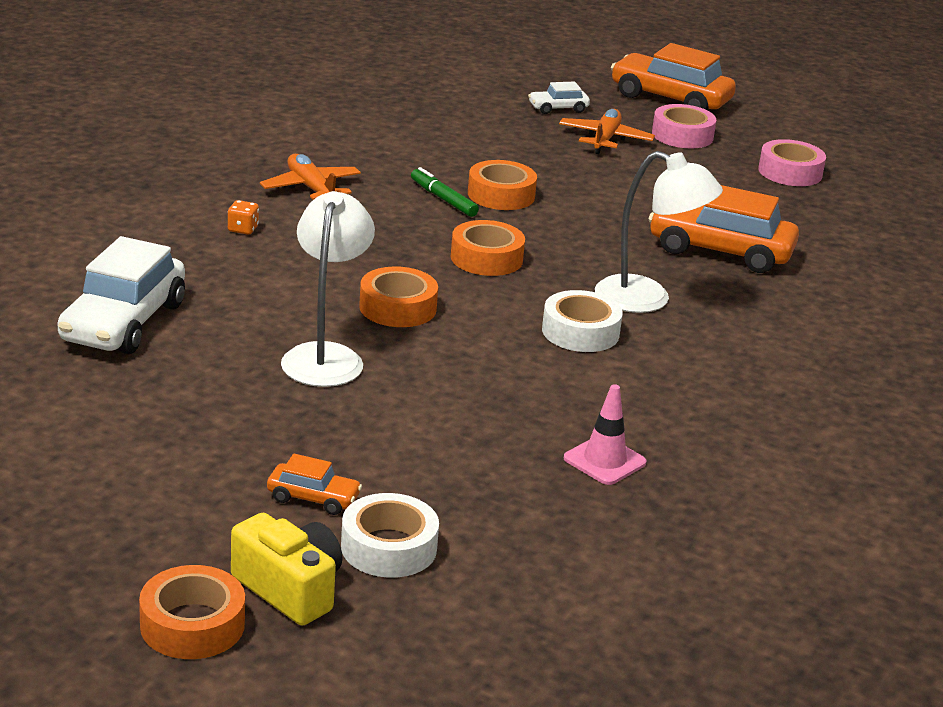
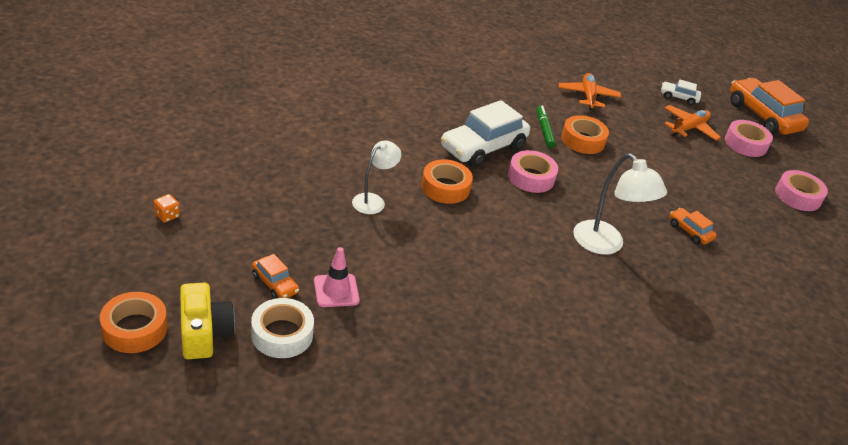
camera: 30 degrees right, 10 degrees up
white car [57,236,185,354] -> white car moved to [441,100,530,167]
orange dice [228,200,259,235] -> orange dice moved to [154,194,180,223]
orange plane [260,154,361,200] -> orange plane moved to [559,73,621,110]
white lamp [281,191,375,387] -> white lamp [352,140,401,214], size x0.64
orange tape [451,220,525,276] -> pink tape [508,150,558,193]
white tape [542,290,623,352] -> none
pink traffic cone [563,384,647,485] -> pink traffic cone moved to [314,247,360,307]
orange car [649,185,799,273] -> orange car [670,208,717,245], size x0.48

